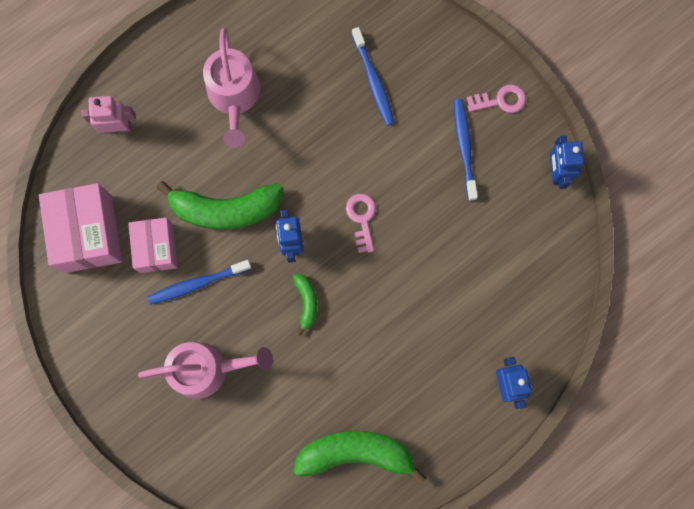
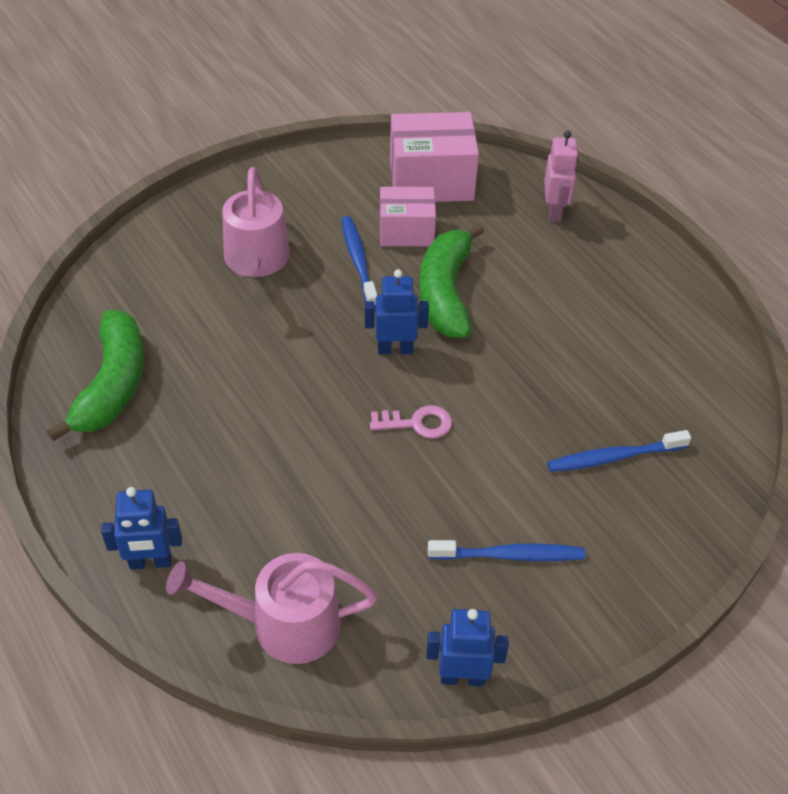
camera: 95 degrees right, 30 degrees down
pink watering can [203,28,260,148] -> pink watering can moved to [166,553,378,664]
green banana [293,274,318,336] -> none
pink key [467,85,526,113] -> none

